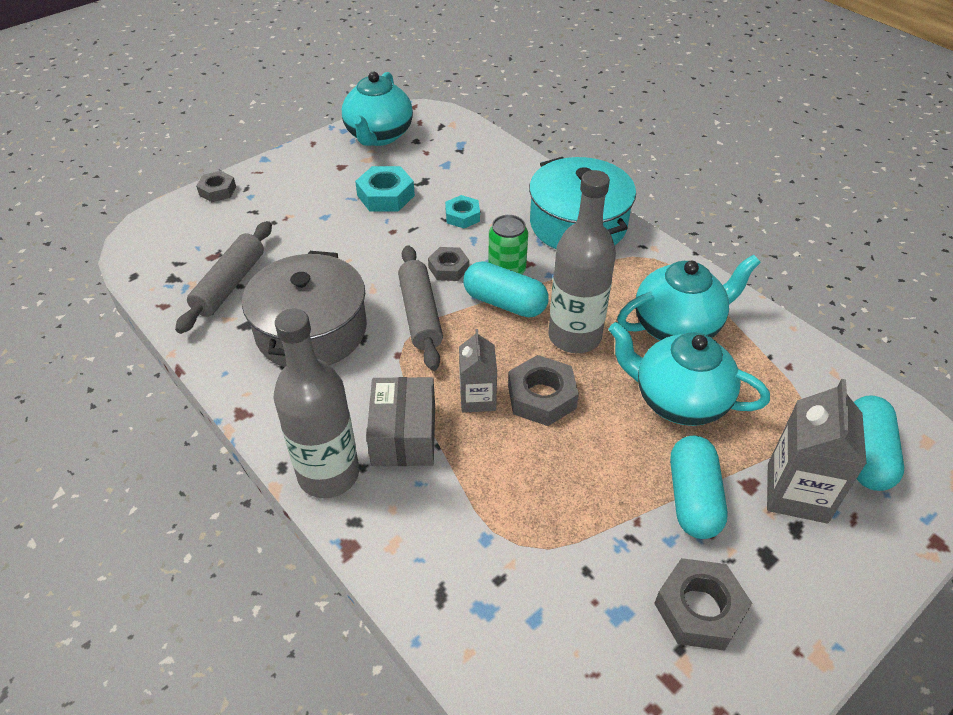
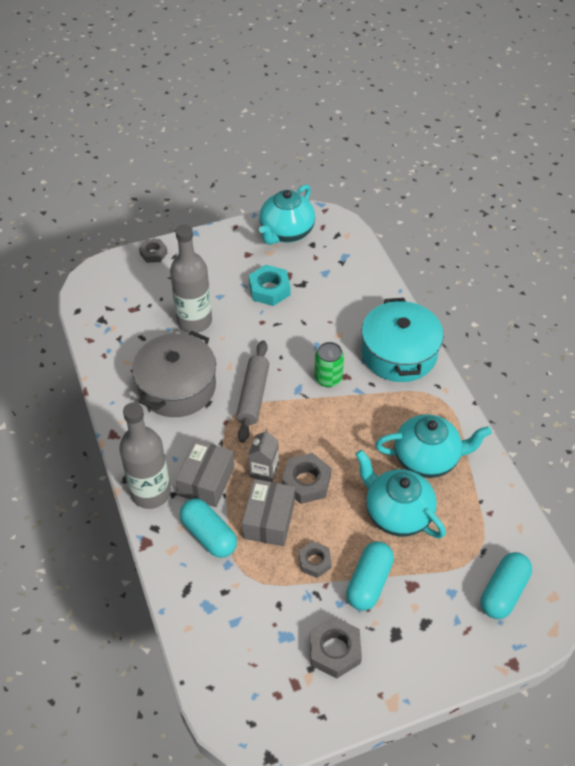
camera: 20 degrees right, 5 degrees up
grey rolling pin [175,221,272,334] -> none
grey nut [428,247,469,281] -> grey nut moved to [299,541,332,578]
turquoise nut [445,195,480,228] -> none
turquoise capsule [463,261,549,317] -> turquoise capsule moved to [180,498,237,558]
grey bottle [548,170,616,353] -> grey bottle moved to [170,224,212,333]
grey carton [767,379,867,523] -> none
none -> grey box [242,479,295,546]

